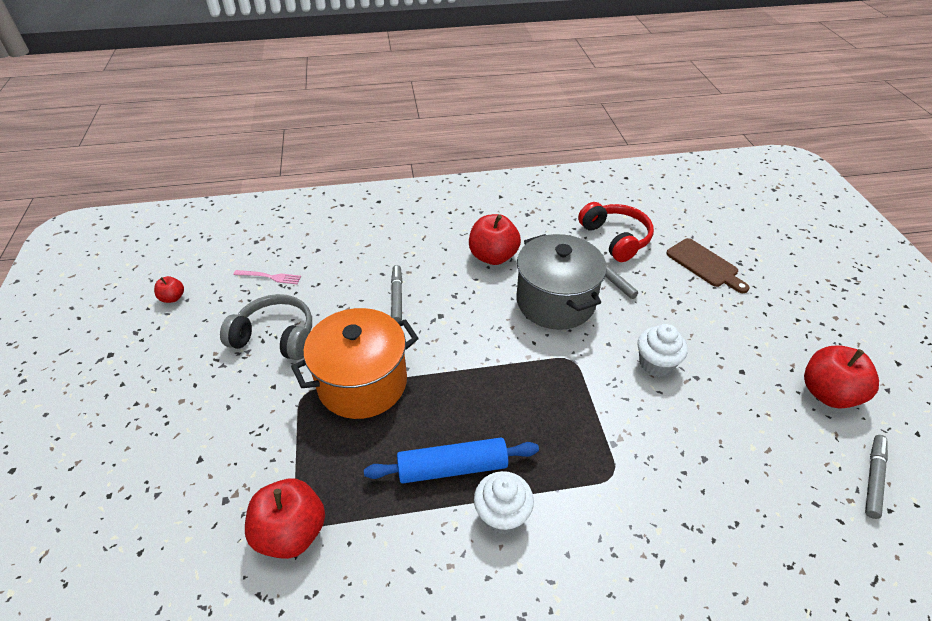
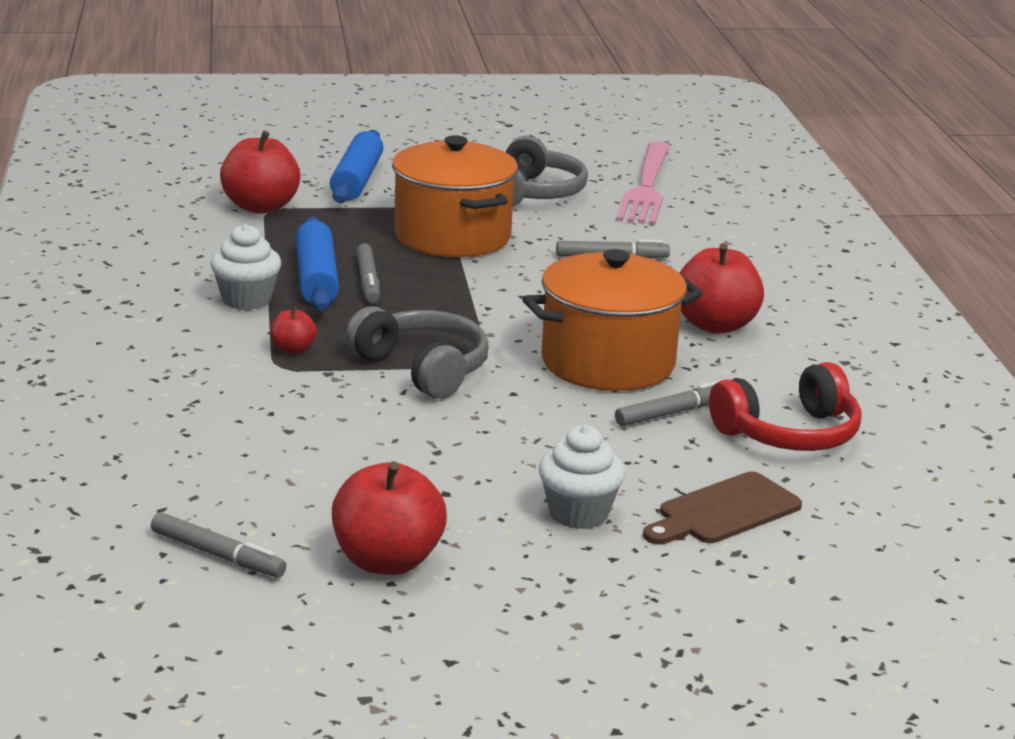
camera: 90 degrees right, 20 degrees down
red apple [154,276,184,303] -> red apple moved to [270,306,317,354]
pink fork [234,270,301,284] -> pink fork [617,141,670,225], size x2.24
grey pot [517,234,607,330] -> orange pot [522,249,703,391]
white cupcake [637,324,688,377] -> white cupcake moved to [539,425,625,529]
none -> blue rolling pin [330,130,384,203]
none -> grey headphones [345,306,489,399]
none -> grey marker [356,243,380,303]

